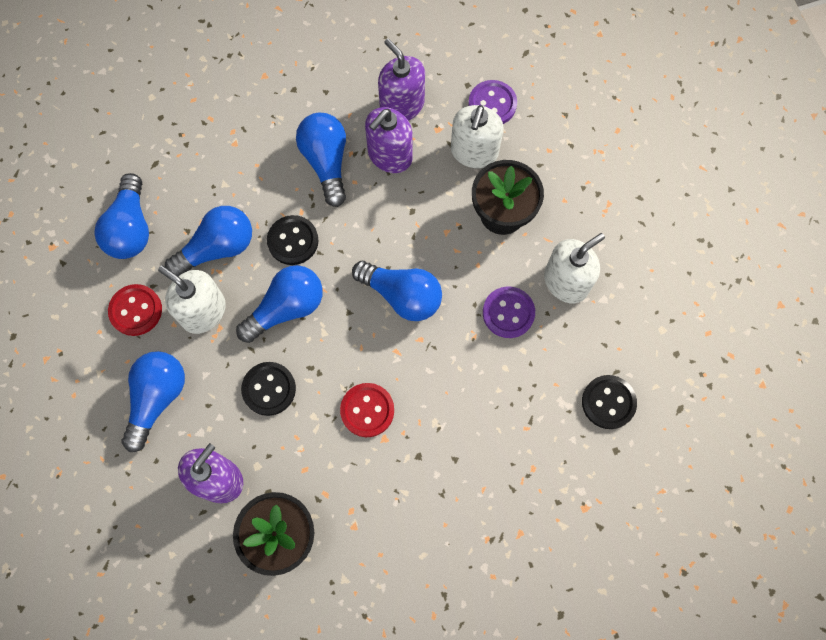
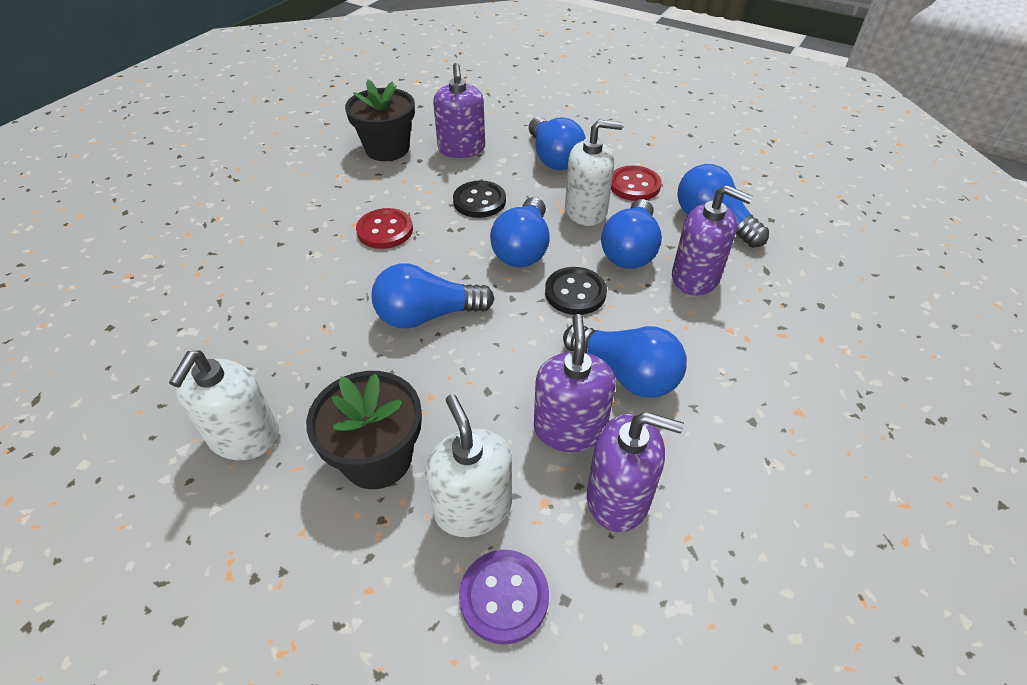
camera: 140 degrees right, 25 degrees down
purple button [483,286,535,338] -> none
black button [582,375,637,429] -> none
none -> purple soap dispenser [672,185,753,296]

